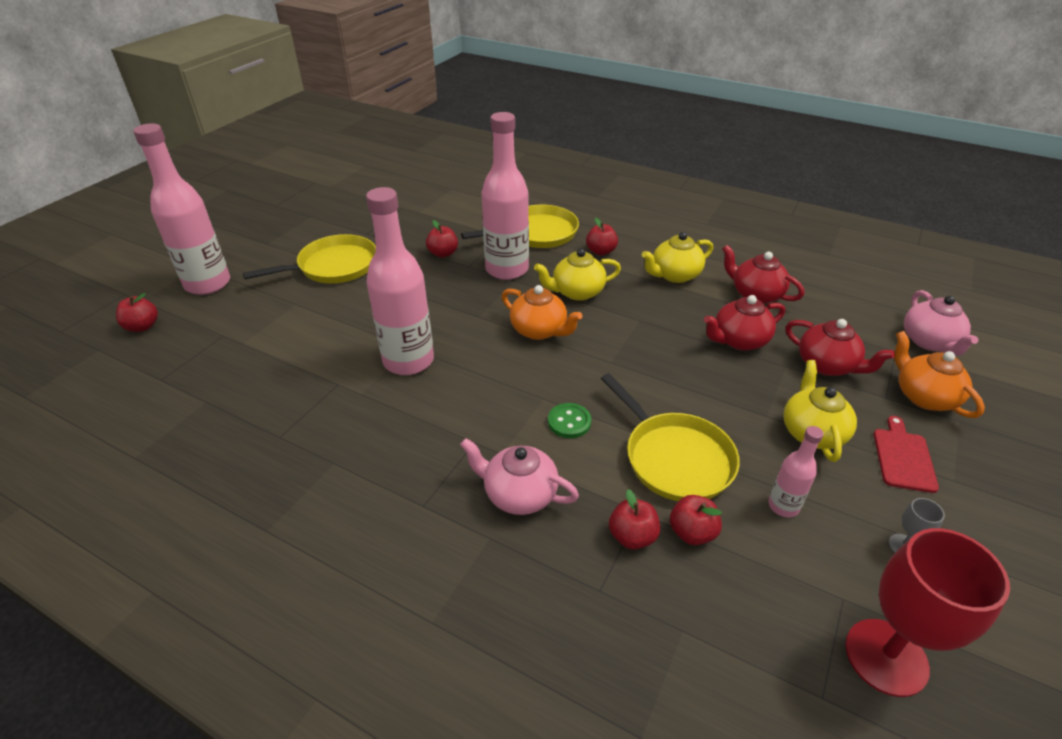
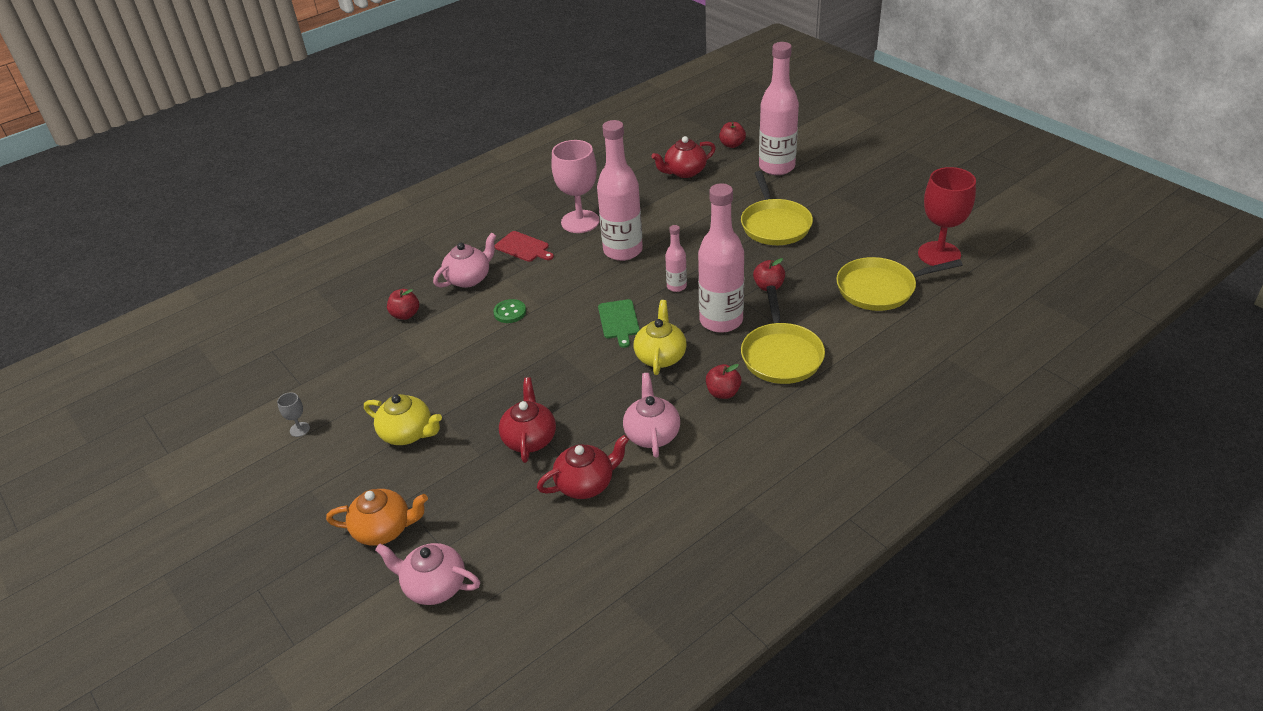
camera: 115 degrees right, 0 degrees up
orange teapot [502,285,582,340] -> green cutting board [598,299,640,348]
yellow pan [601,373,740,501] -> yellow pan moved to [836,257,963,311]
yellow teapot [642,232,713,283] -> pink teapot [623,373,680,458]
red apple [670,495,722,545] -> none
pink bottle [768,426,824,517] -> pink bottle moved to [665,225,687,292]
red teapot [785,319,895,376] -> red teapot moved to [651,136,716,178]
red goblet [845,528,1010,697] -> red goblet moved to [918,167,976,266]
red cutting board [874,416,939,493] -> red cutting board moved to [494,231,554,262]
none -> pink goblet [551,140,599,233]

